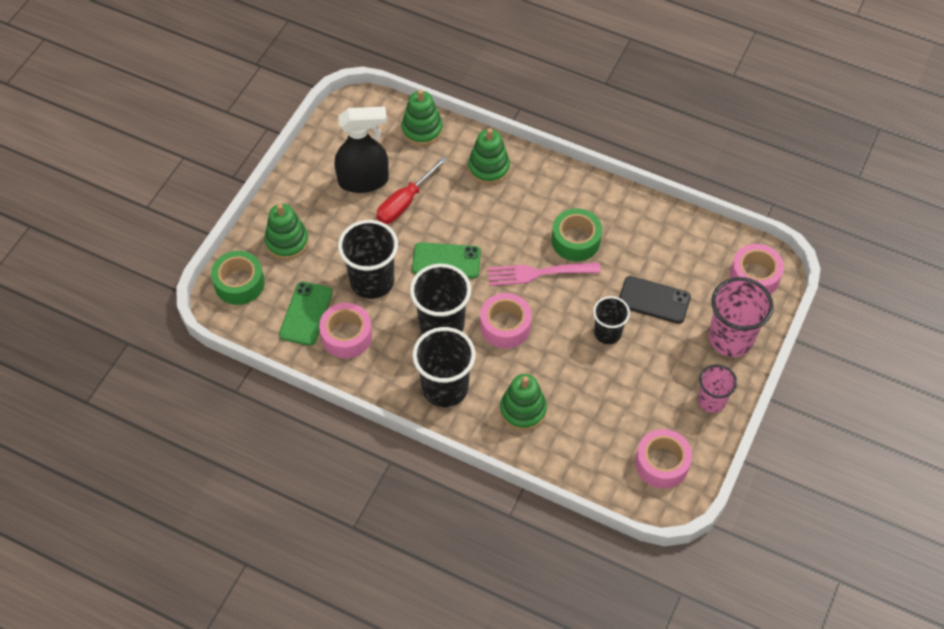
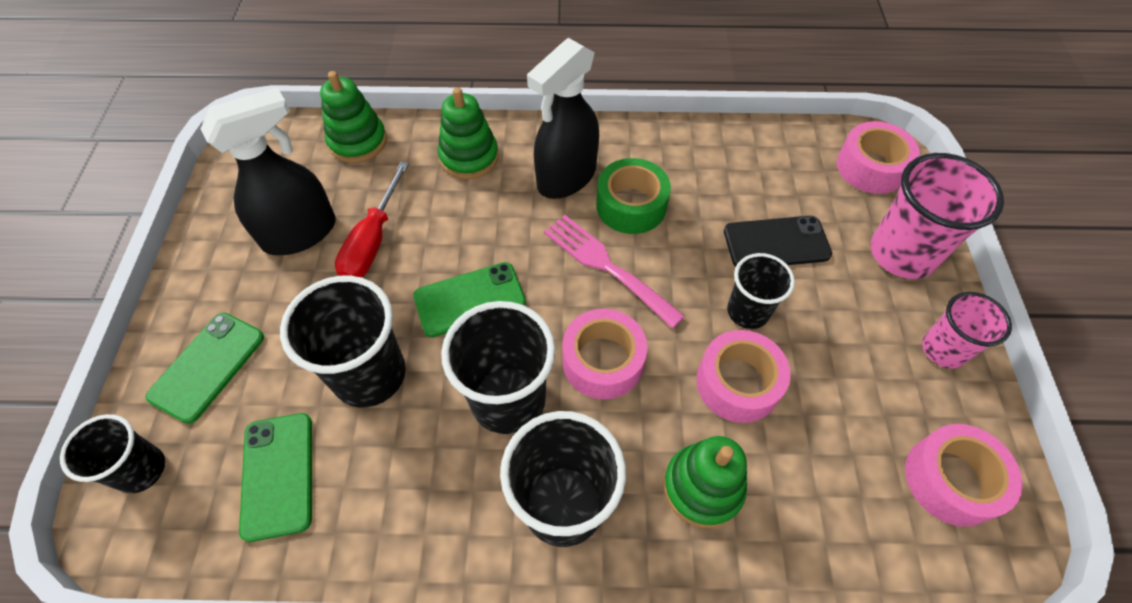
camera: 25 degrees left, 0 degrees up
green tape [211,251,265,305] -> black cup [60,414,165,493]
green stacking toy [264,204,309,260] -> green phone [146,313,264,424]
pink tape [319,303,372,358] -> pink tape moved to [696,330,791,423]
pink fork [488,263,601,286] -> pink fork turned 75 degrees clockwise [544,215,685,328]
none -> black spray bottle [527,38,599,199]

